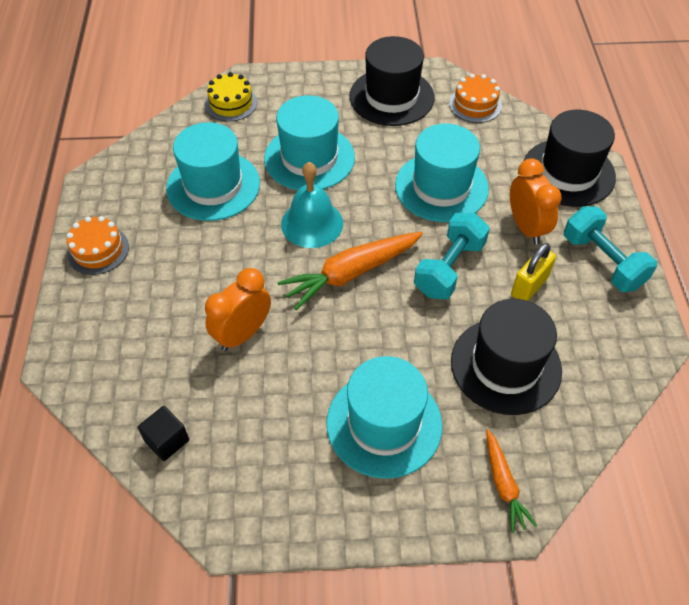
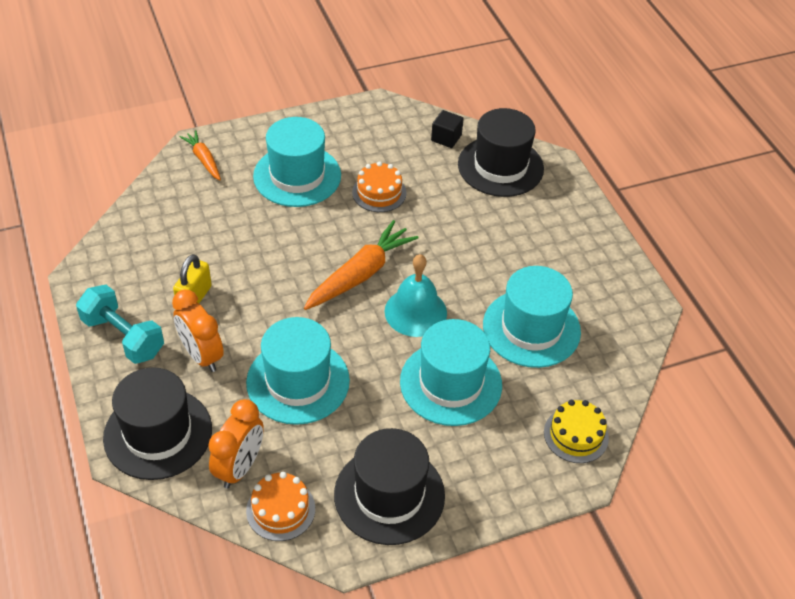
camera: 160 degrees right, 5 degrees down
orange cake [67,216,129,275] -> orange cake moved to [352,161,407,212]
orange clock [205,268,271,351] -> orange clock moved to [209,399,264,489]
turquoise dumbbell [414,213,490,300] -> none
black hat [451,299,562,415] -> black hat moved to [458,108,544,197]

